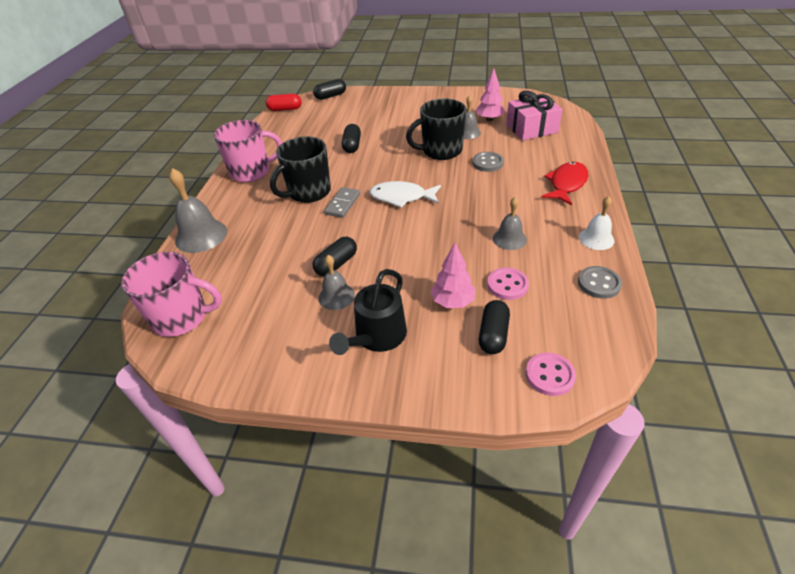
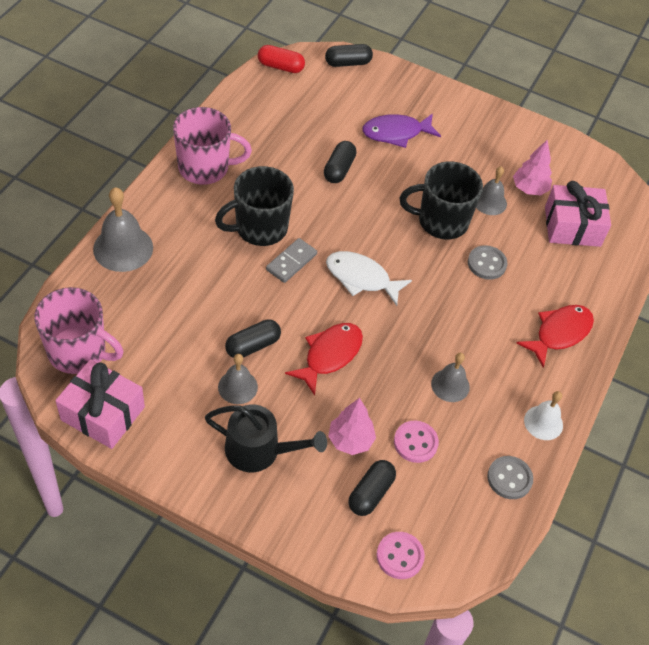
camera: 10 degrees right, 10 degrees up
black watering can [329,269,407,355] -> black watering can turned 120 degrees counterclockwise [205,404,327,472]
none -> pink gift [55,359,145,449]
none -> red fish [285,323,363,396]
none -> purple fish [362,113,441,148]

